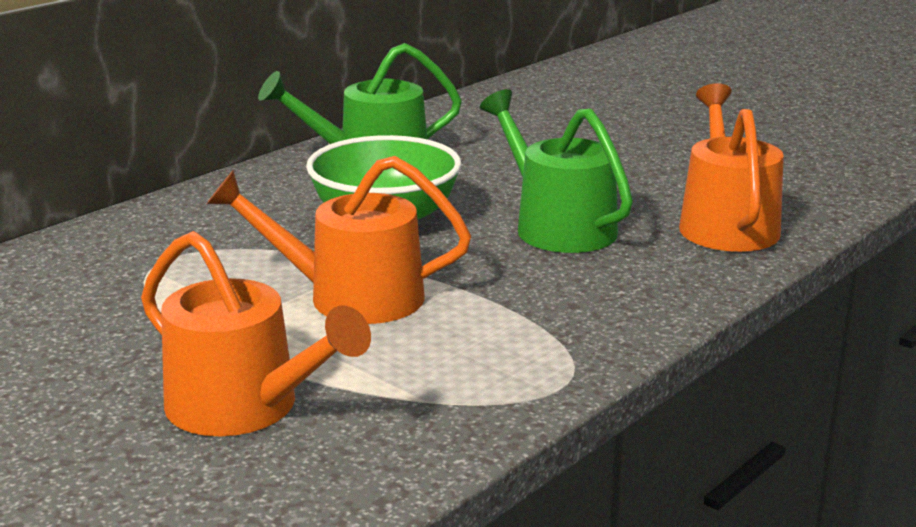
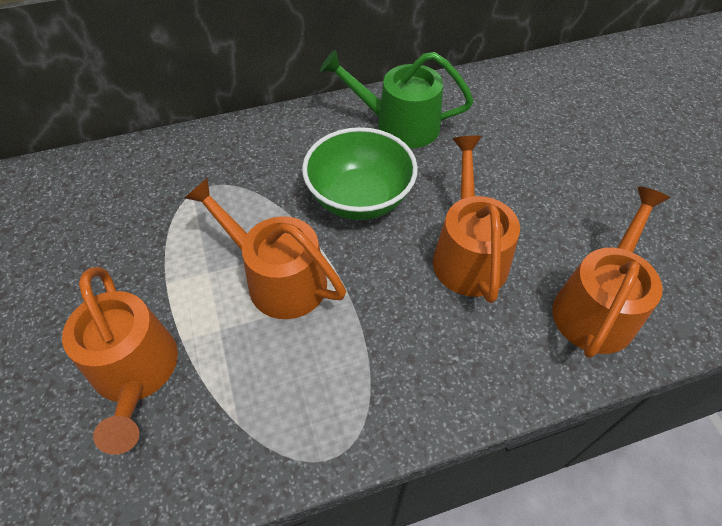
camera: 30 degrees right, 30 degrees up
green watering can [480,89,633,253] -> orange watering can [433,136,520,303]

